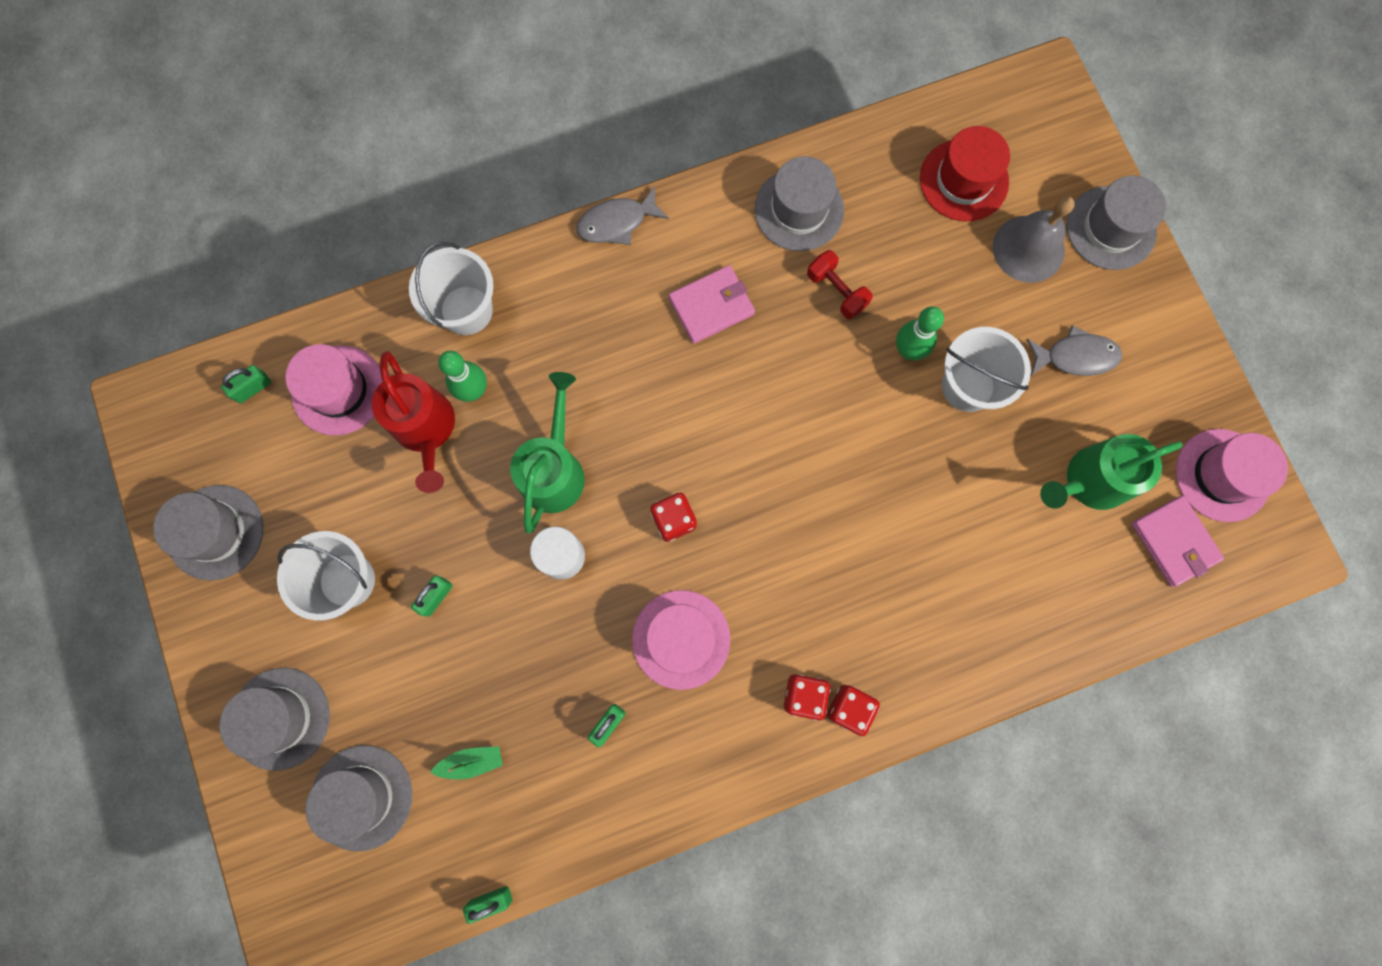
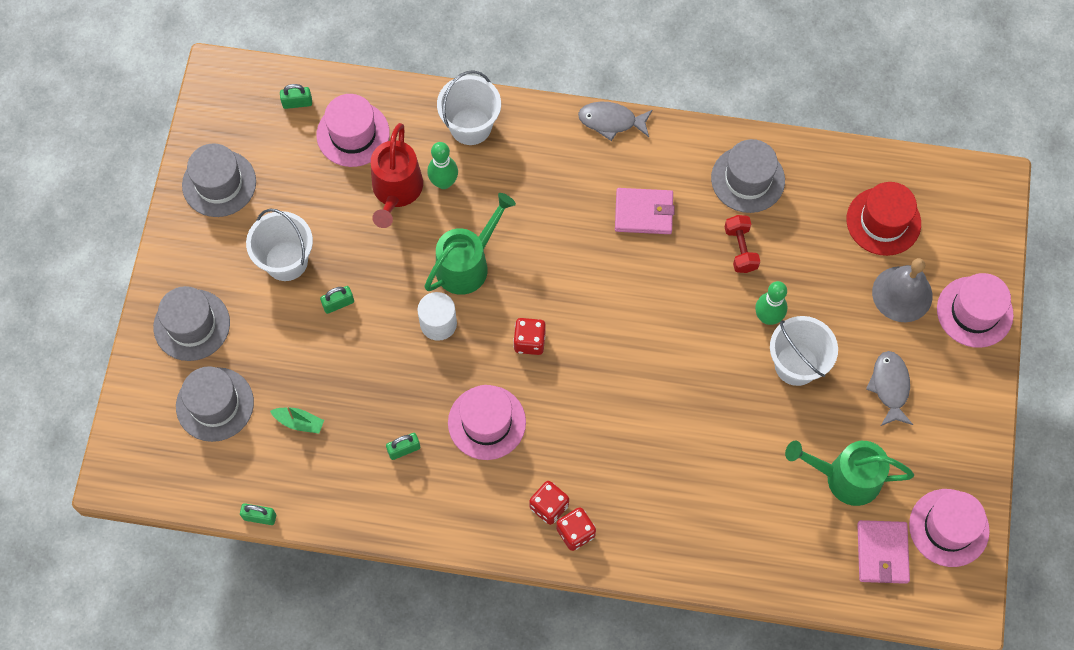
camera: 30 degrees right, 10 degrees down
grey fish [1026,325,1122,376] -> grey fish turned 120 degrees counterclockwise [866,351,913,426]
grey hat [1067,175,1166,270] -> pink hat [937,273,1014,348]

